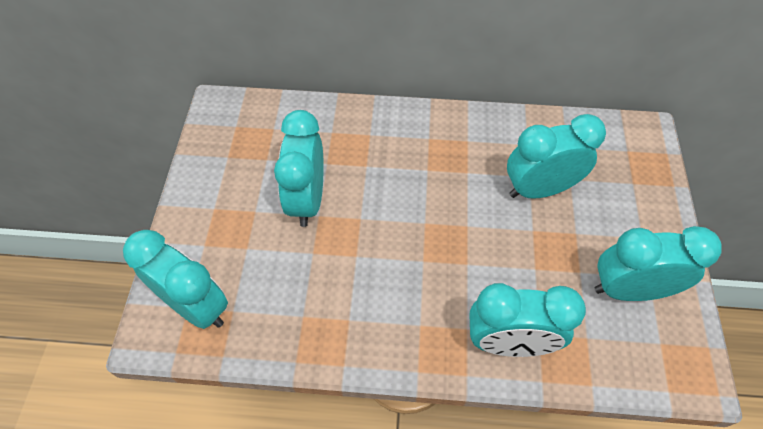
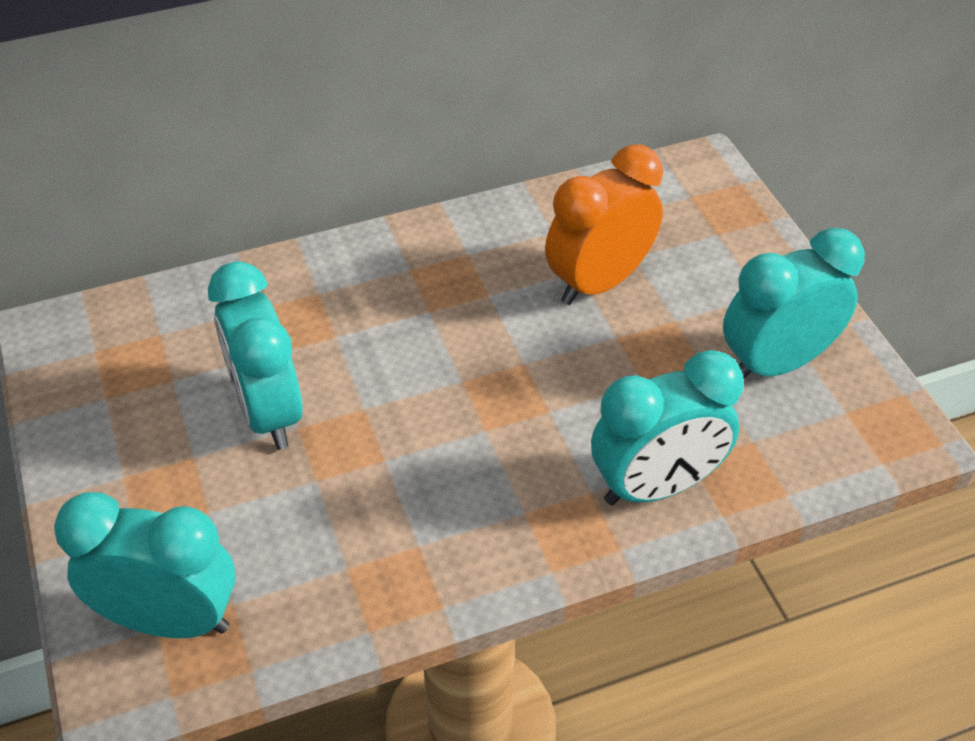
camera: 25 degrees left, 10 degrees down
turquoise clock [507,114,606,199] -> orange clock [545,144,663,305]

